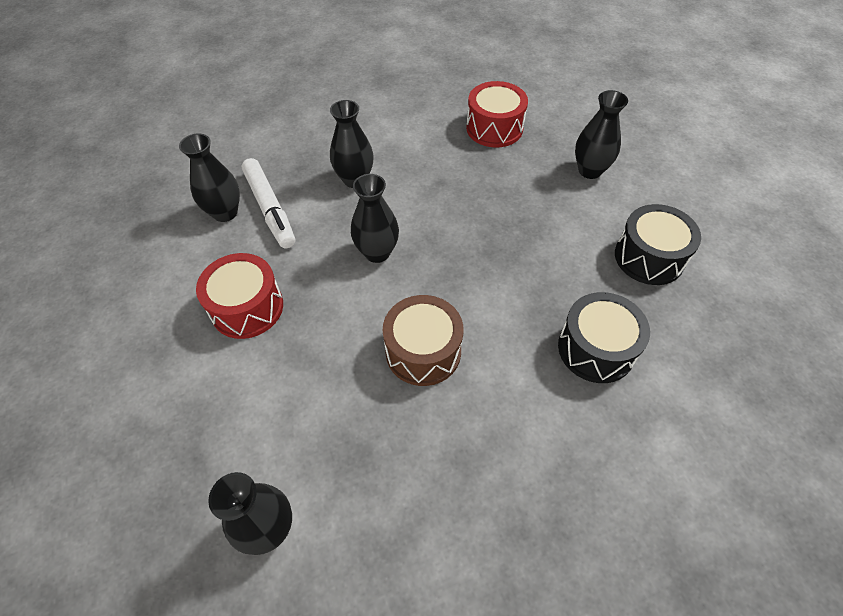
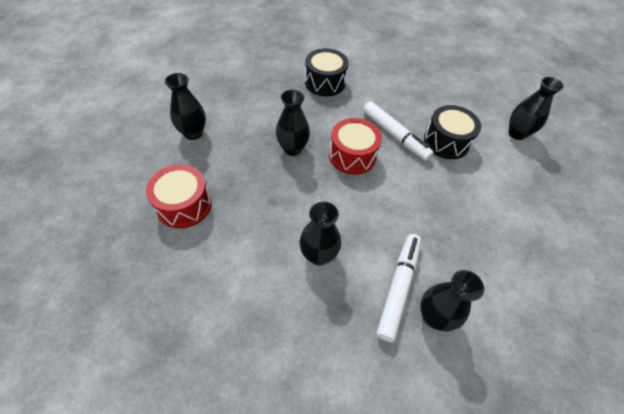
camera: 135 degrees left, 0 degrees up
red drum [196,253,283,339] -> red drum moved to [329,118,382,175]
black vase [351,174,399,263] -> black vase moved to [276,90,310,156]
brown drum [383,295,463,386] -> white marker [363,101,434,161]
black drum [615,204,701,285] -> black drum moved to [424,105,481,159]

